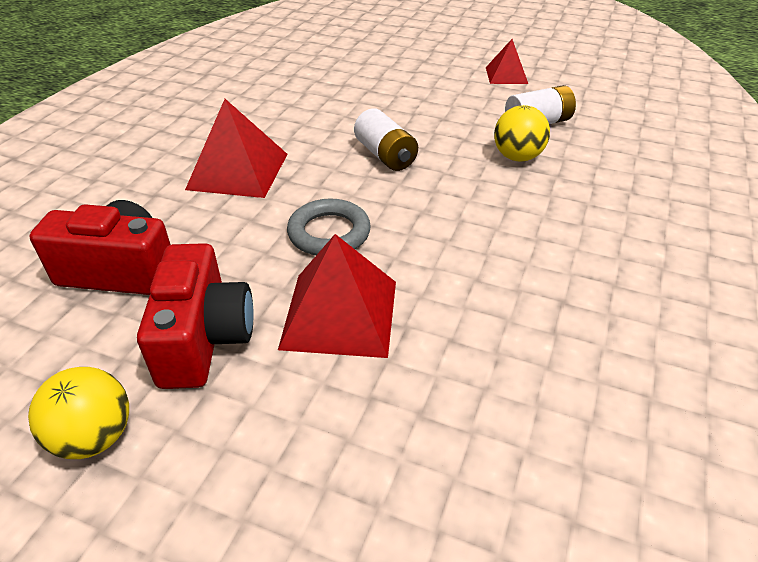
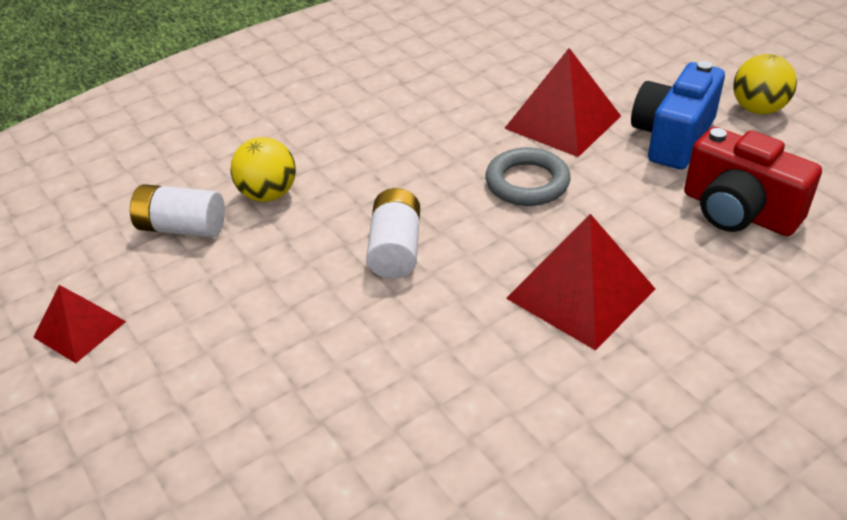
camera: 145 degrees left, 0 degrees up
red camera [137,243,254,389] -> blue camera [631,61,725,170]

